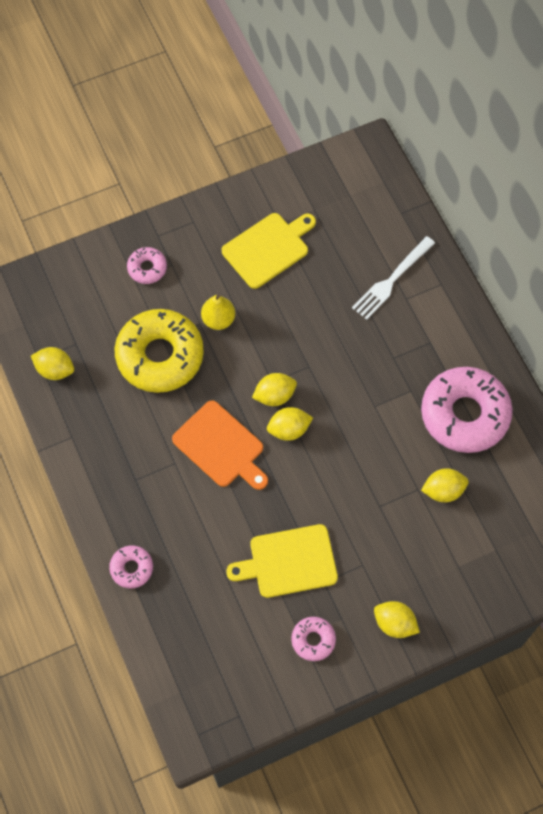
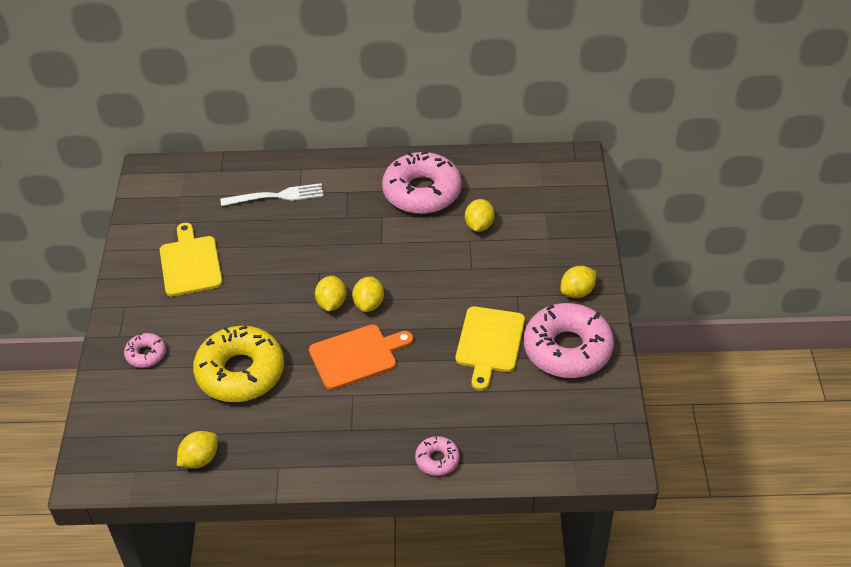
camera: 65 degrees left, 20 degrees down
yellow pear [201,294,235,330] -> none
pink donut [291,617,336,661] -> pink donut [524,303,614,378], size x2.16
white fork [352,236,435,320] -> white fork turned 75 degrees counterclockwise [221,183,323,206]

